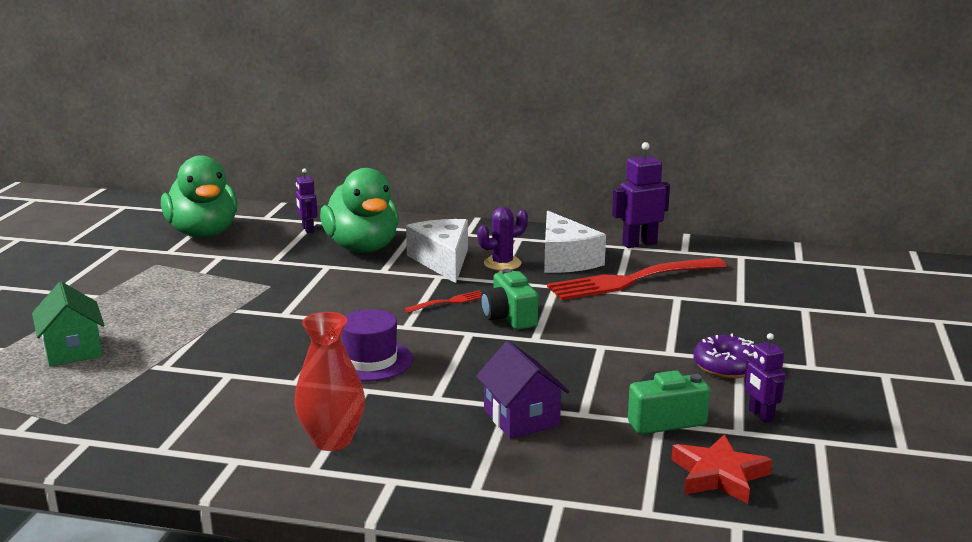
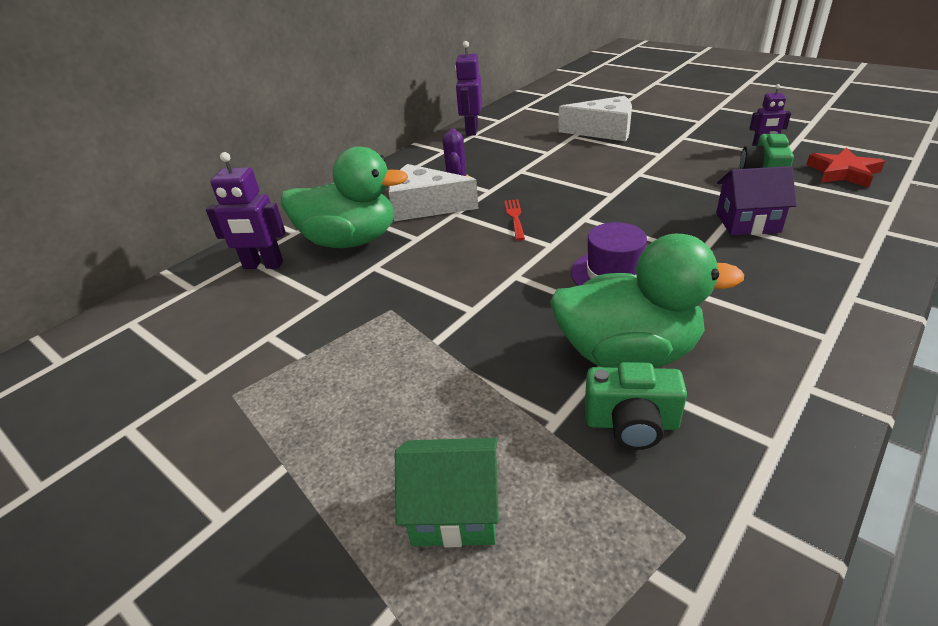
camera: 60 degrees left, 15 degrees up
green duck [161,155,238,238] -> green duck moved to [550,234,744,368]
red vase [294,312,365,451] -> none
purple robot [296,168,318,233] -> purple robot [206,152,285,269], size x1.60
green camera [481,269,538,330] -> green camera moved to [585,362,687,450]
white cheese [544,211,606,273] -> white cheese moved to [558,96,632,141]
red fork [547,258,727,300] -> none
purple donut [693,334,754,379] -> none

